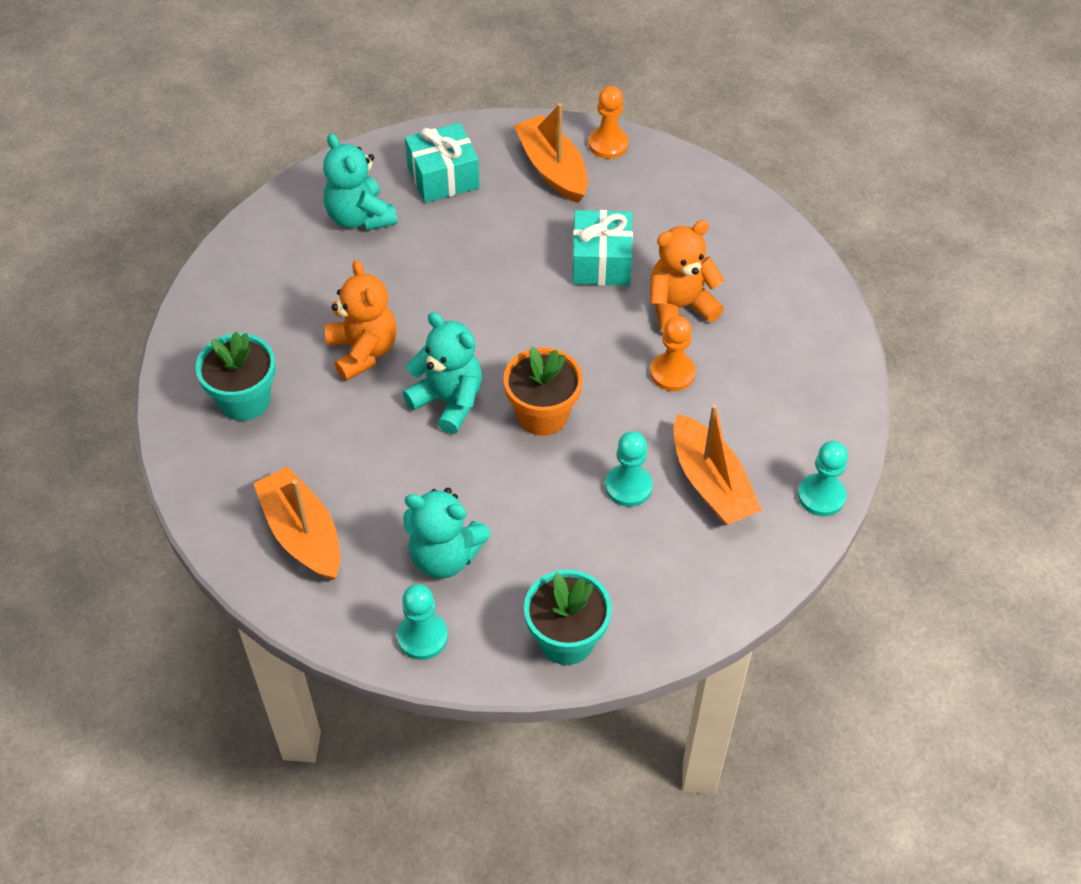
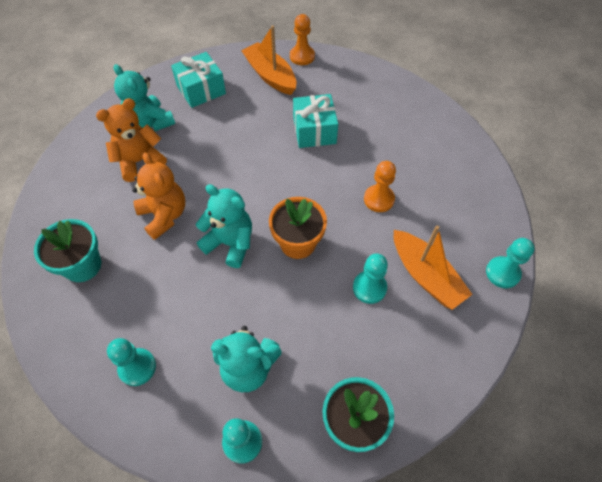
camera: 10 degrees left, 5 degrees up
orange boat [253,466,340,580] -> turquoise pawn [107,338,156,386]
orange teddy bear [650,220,725,333] -> orange teddy bear moved to [96,98,167,182]

